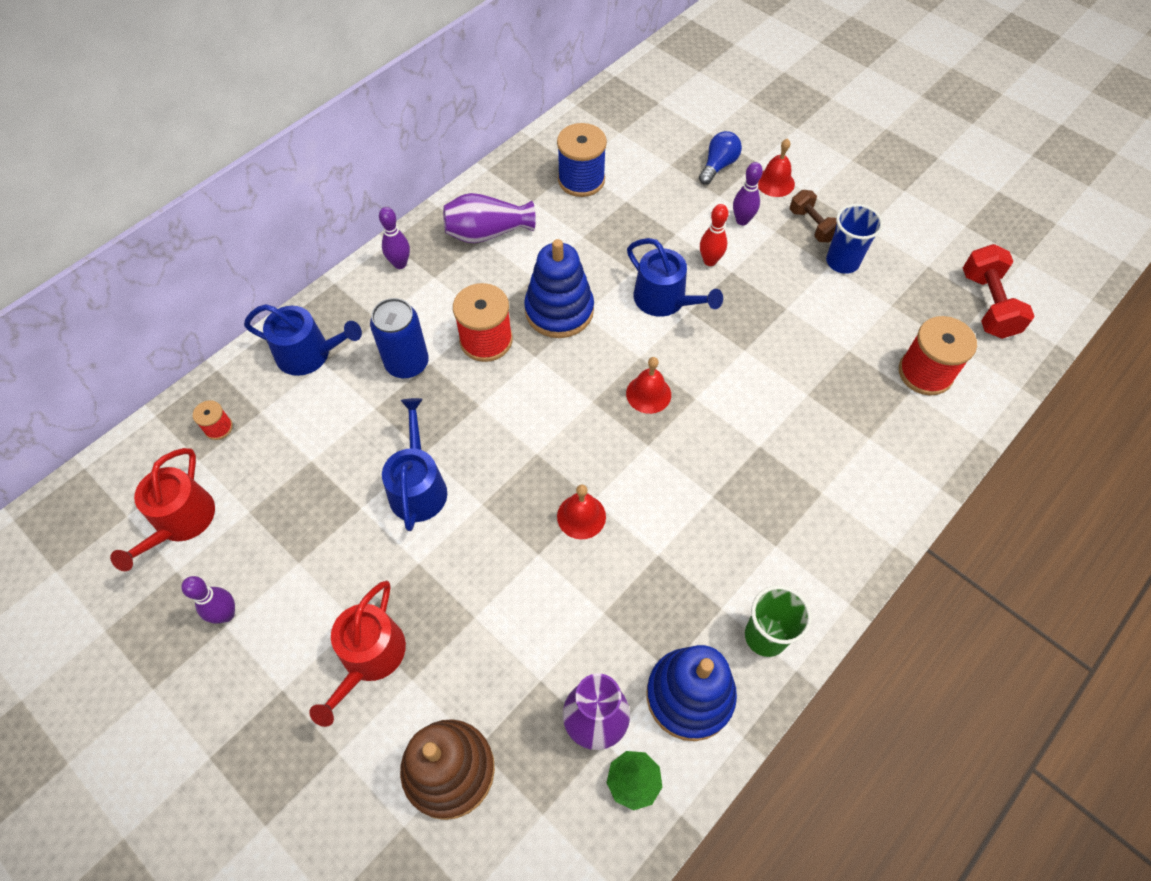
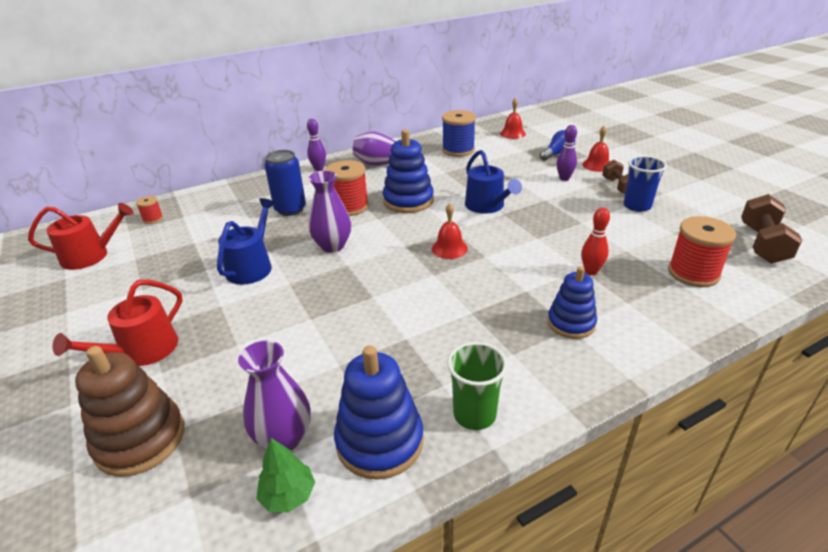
camera: 20 degrees right, 25 degrees down
red watering can [110,448,215,571] -> red watering can turned 135 degrees counterclockwise [28,203,134,270]
purple bowling pin [181,576,235,623] -> none
blue watering can [244,304,362,376] -> none
red bell [557,485,606,539] -> red bell moved to [500,98,526,139]
red bowling pin [700,204,728,266] -> red bowling pin moved to [581,208,610,275]
red dumbbell [963,244,1034,339] -> brown dumbbell [741,194,802,264]
none -> purple vase [308,171,351,253]
none -> blue stacking toy [547,266,597,339]

